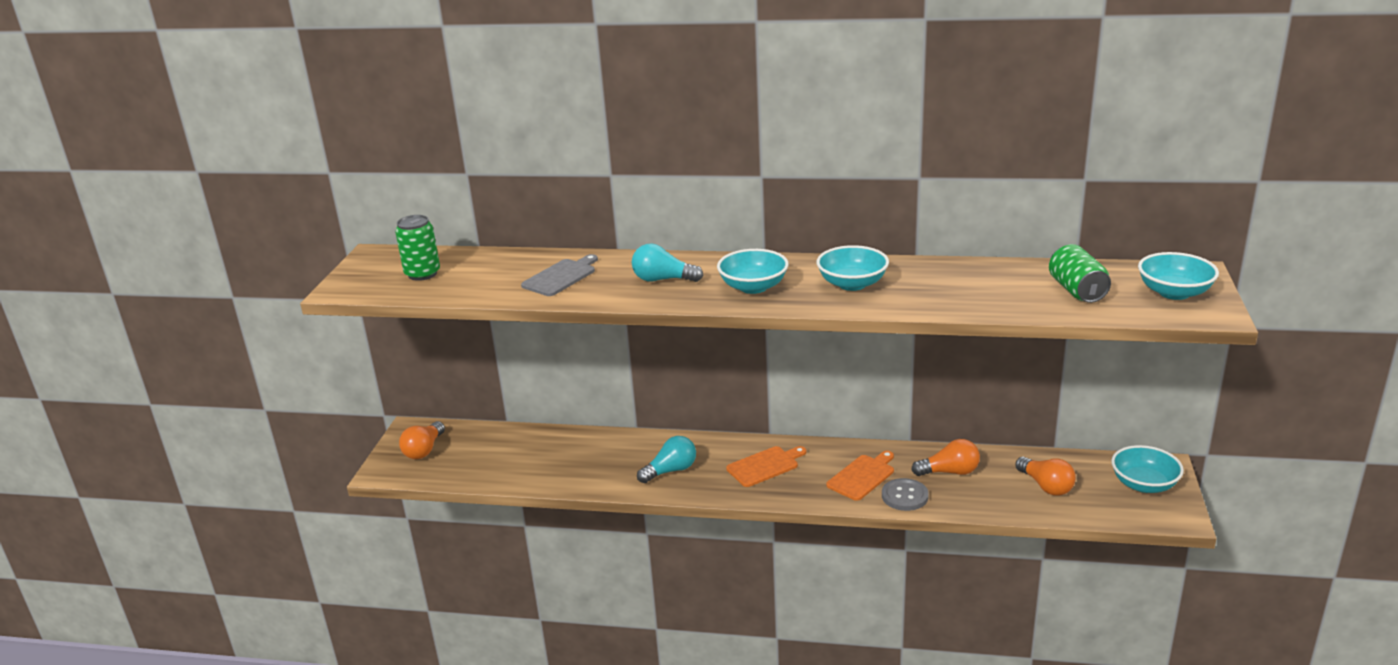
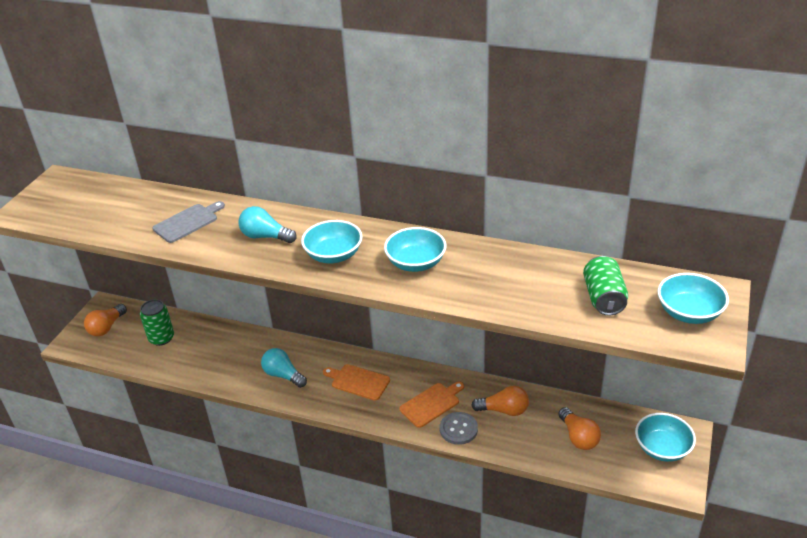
camera: 10 degrees right, 10 degrees up
green can [395,215,440,281] -> green can moved to [140,299,174,346]
turquoise light bulb [637,436,696,483] -> turquoise light bulb turned 120 degrees counterclockwise [261,348,307,388]
orange cutting board [726,446,806,487] -> orange cutting board turned 135 degrees counterclockwise [323,364,390,401]

